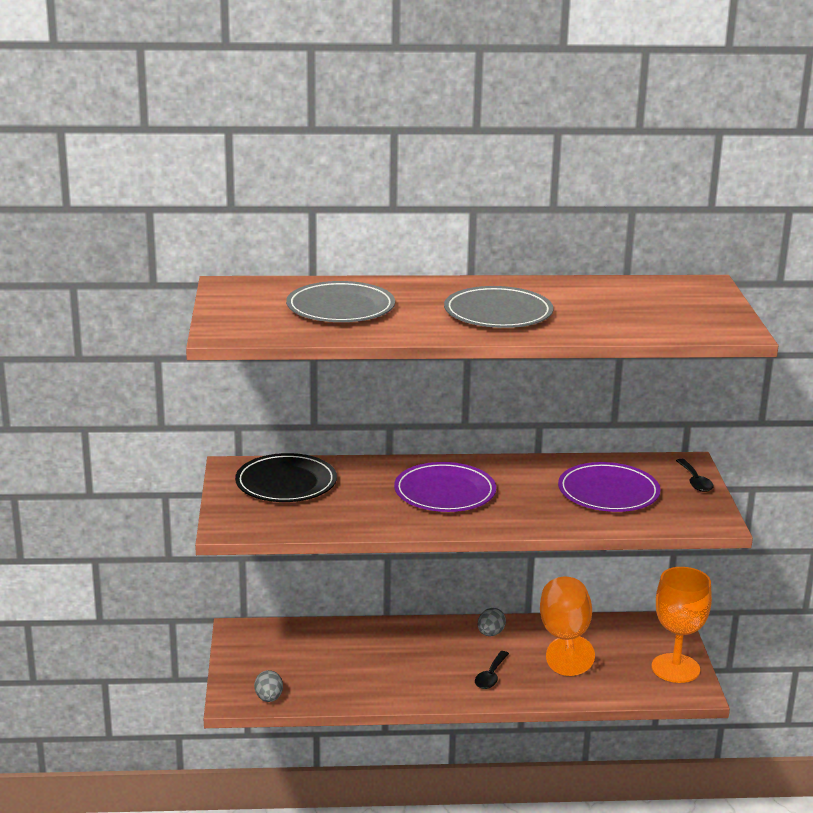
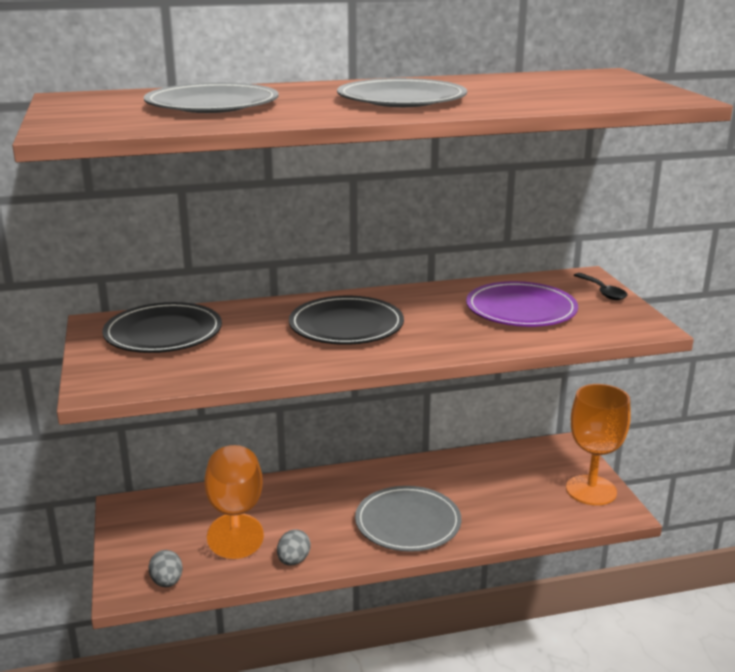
camera: 10 degrees left, 0 degrees up
purple plate [394,462,496,512] -> black plate [289,296,404,345]
black spoon [475,651,509,689] -> grey plate [355,486,461,552]
grey egg [478,608,506,636] -> grey egg moved to [277,529,311,565]
orange goblet [540,577,595,676] -> orange goblet moved to [204,445,264,559]

